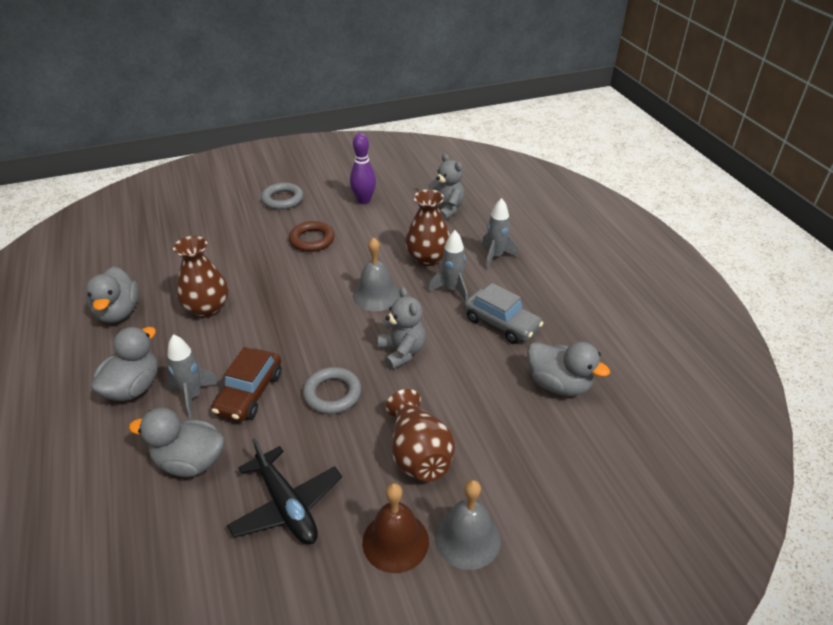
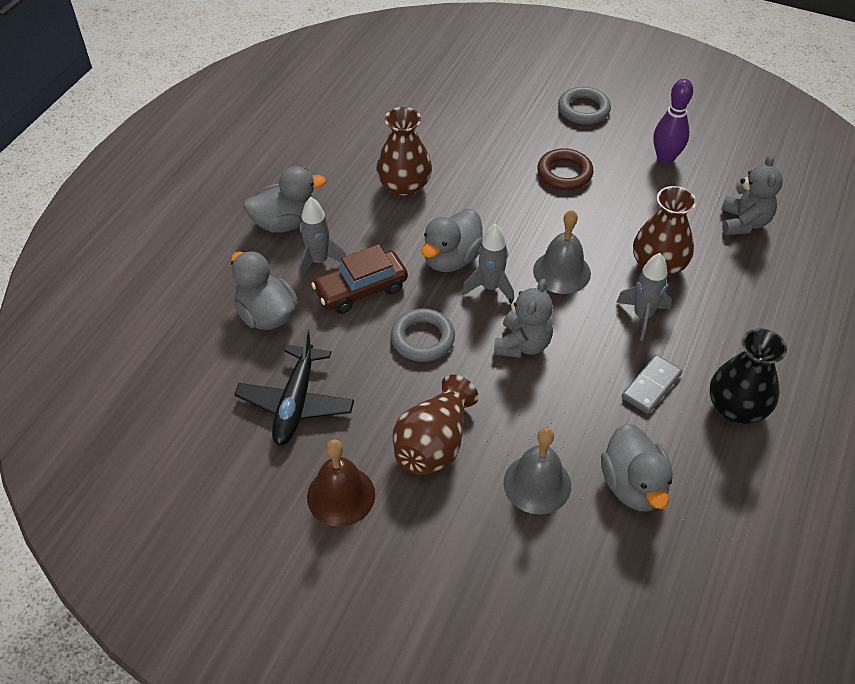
camera: 45 degrees right, 10 degrees up
grey duck [86,266,139,323] -> grey duck moved to [421,209,484,272]
grey bell [434,480,501,570] -> grey bell moved to [504,428,571,514]
grey car [464,283,543,344] -> grey domino [622,355,682,414]
grey rocket [482,198,518,269] -> grey rocket moved to [462,223,514,300]
none -> black vase [710,328,787,424]

